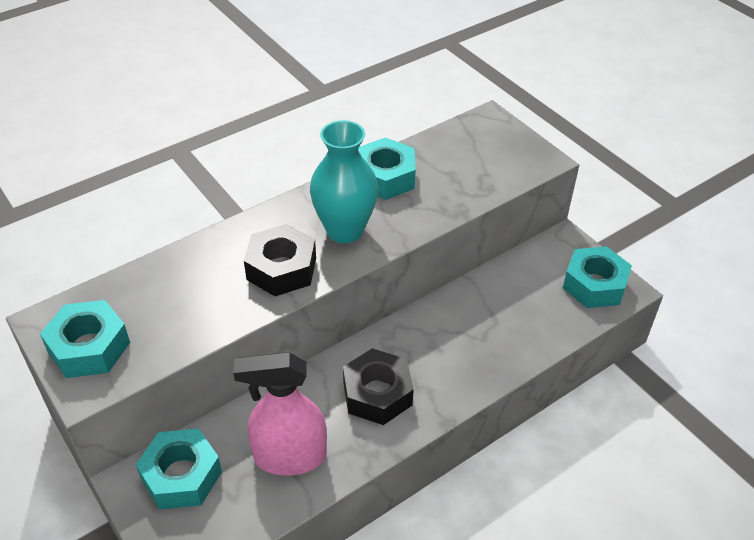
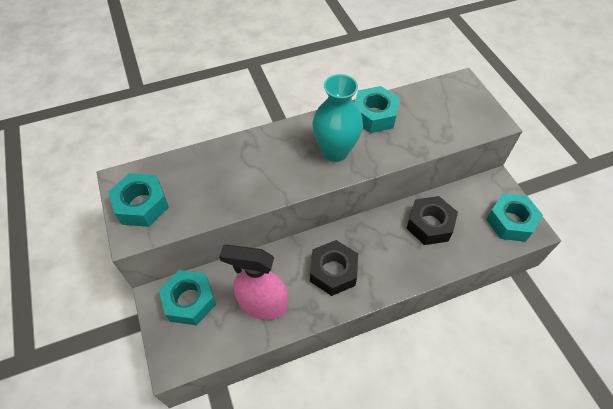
camera: 15 degrees right, 10 degrees up
black nut [244,224,316,296] -> black nut moved to [406,196,458,245]

